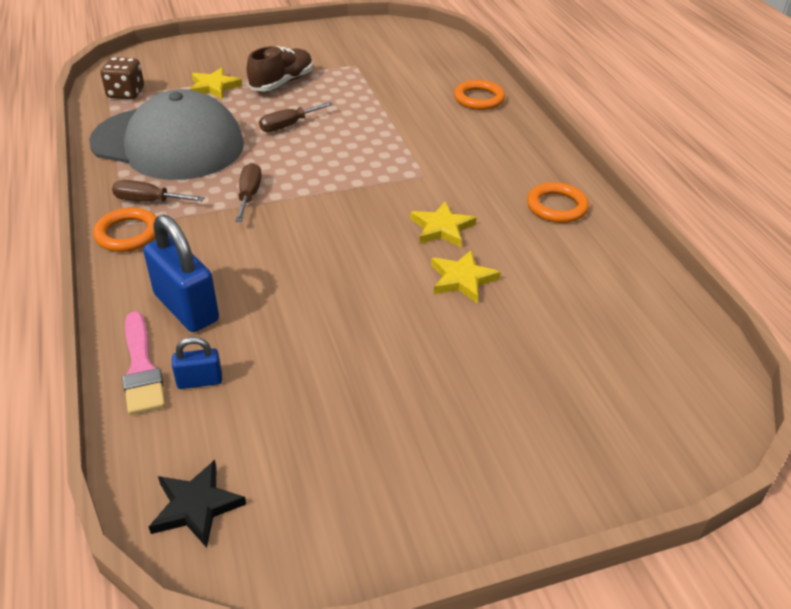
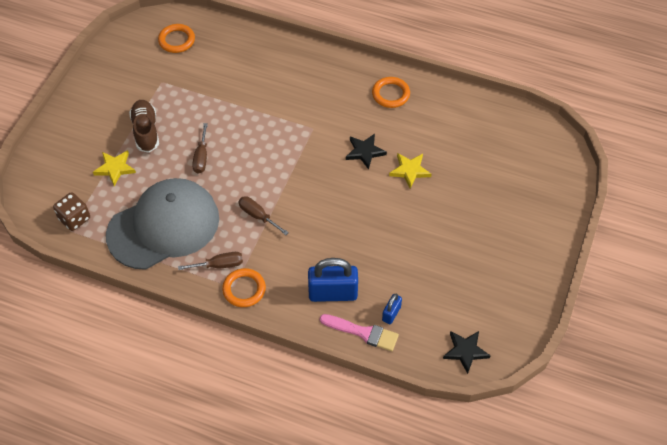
camera: 50 degrees left, 15 degrees up
brown screwdriver [112,180,205,202] -> brown screwdriver turned 150 degrees counterclockwise [178,252,243,270]
yellow star [410,202,476,247] -> black star [346,134,387,170]
orange ring [454,80,505,110] -> orange ring moved to [158,24,195,53]

